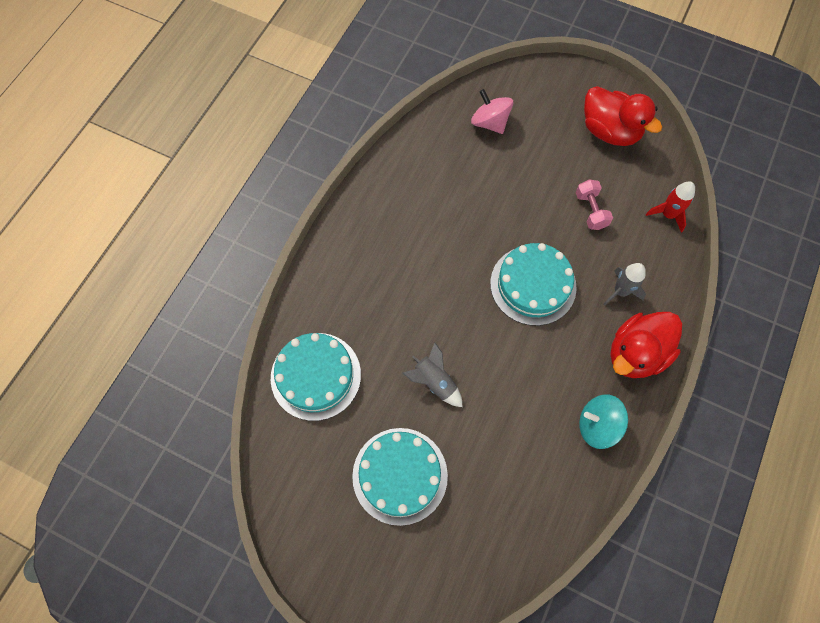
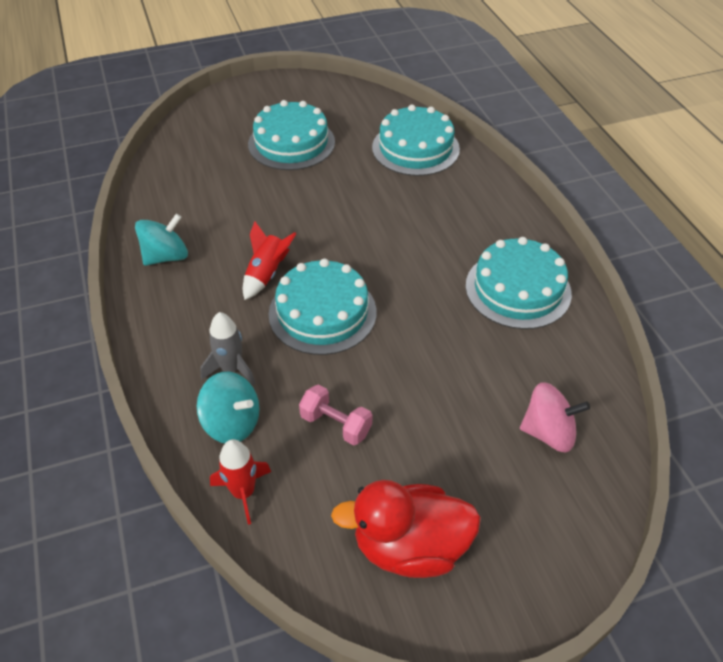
camera: 135 degrees right, 20 degrees down
grey rocket [403,343,462,407] -> none
red duck [610,312,682,378] -> none
none -> turquoise spinning top [197,372,259,443]
none -> red rocket [243,221,297,300]
none -> turquoise cake [465,237,572,329]

